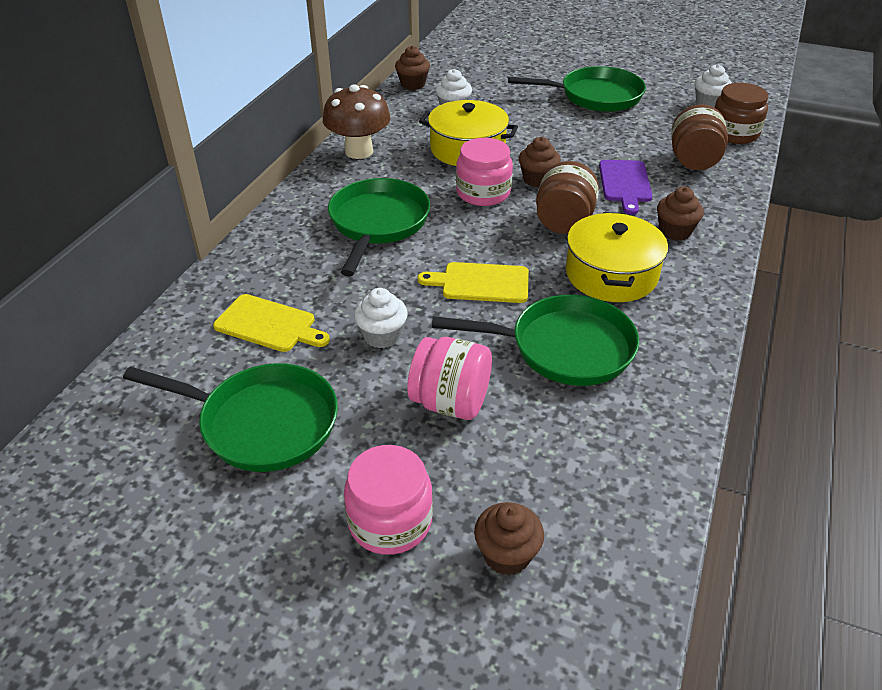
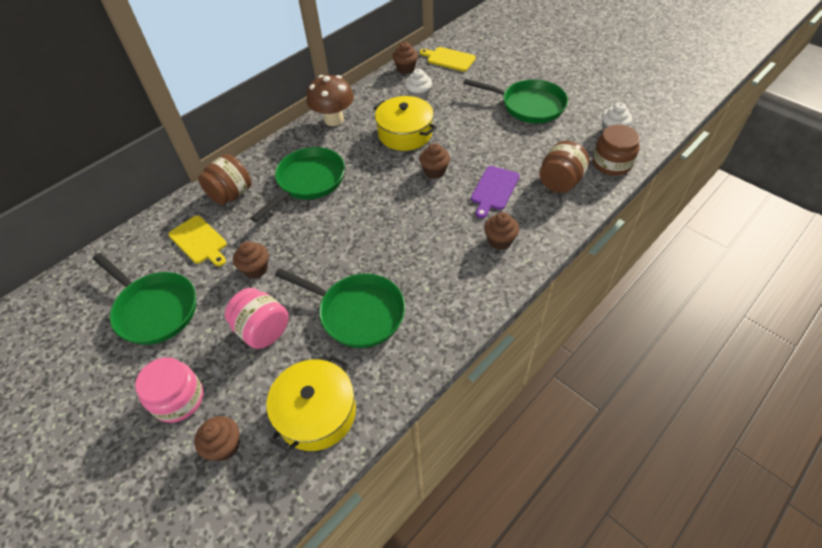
camera: 25 degrees right, 10 degrees up
white cupcake [354,288,408,348] -> brown cupcake [233,241,268,279]
yellow cutting board [418,262,529,303] -> yellow cutting board moved to [420,47,476,72]
pink jar [456,138,513,206] -> none
brown jar [536,161,599,234] -> brown jar moved to [198,154,251,205]
yellow pot [566,212,668,302] -> yellow pot moved to [267,355,356,452]

